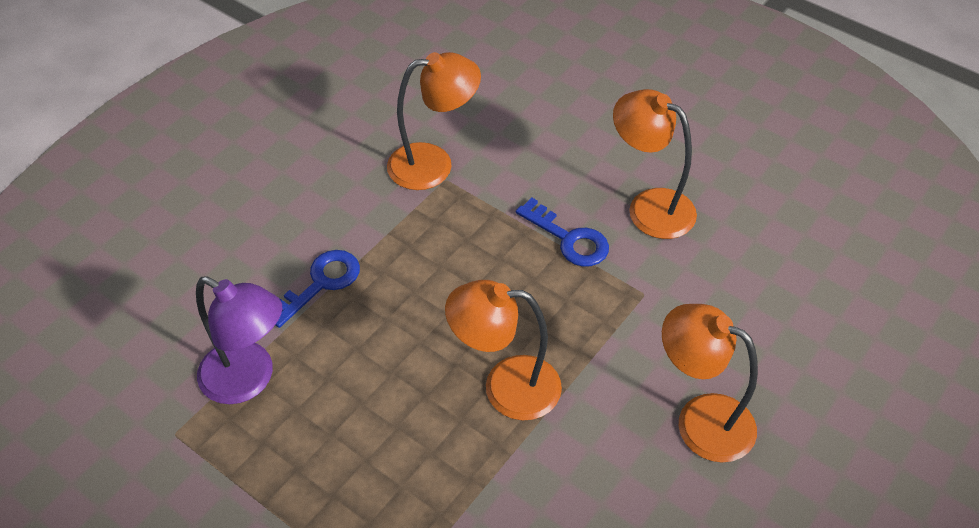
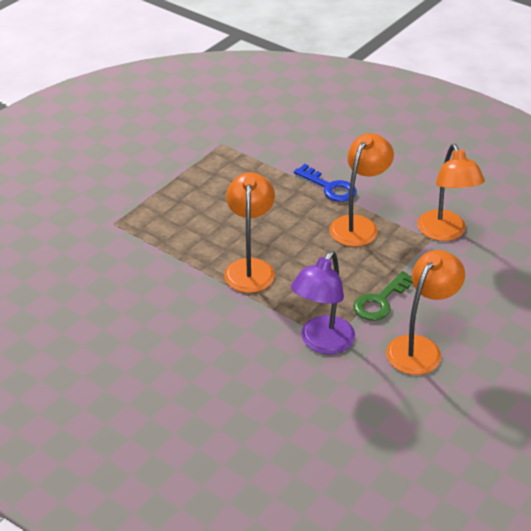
camera: 90 degrees right, 10 degrees down
purple lamp [196,276,282,404] -> purple lamp moved to [291,251,355,354]
blue key [516,197,609,267] -> green key [353,271,413,321]
orange lamp [662,304,758,463] -> orange lamp moved to [329,133,394,247]

